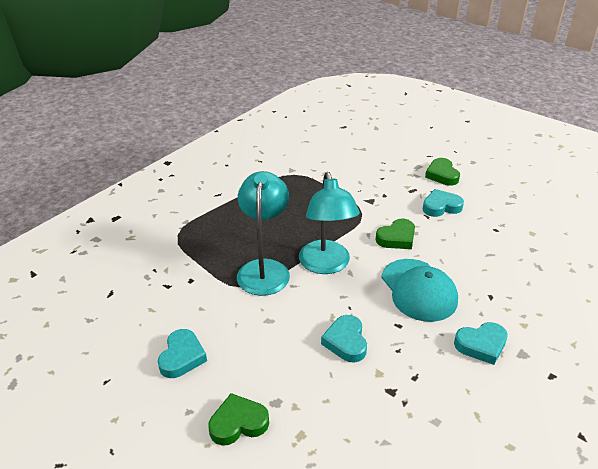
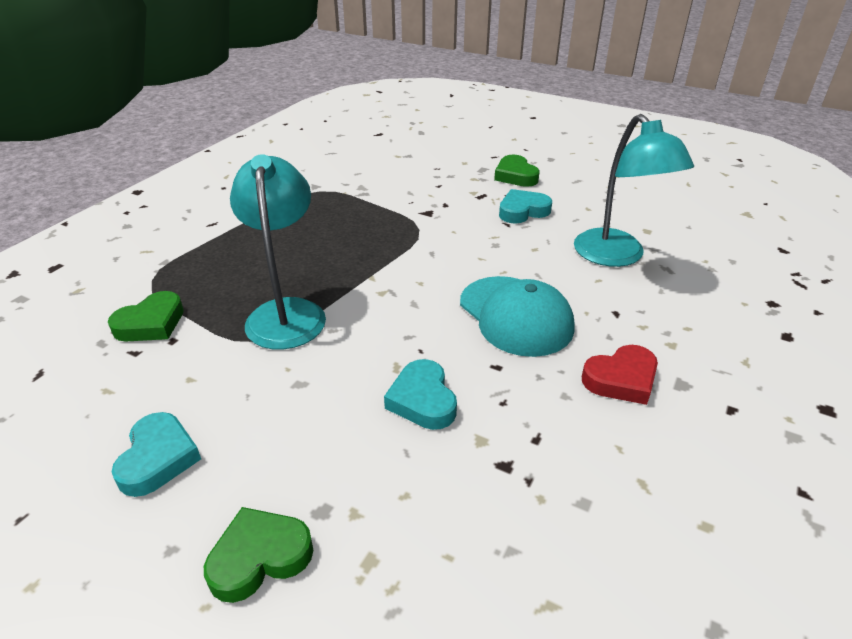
camera: 10 degrees left, 0 degrees up
turquoise lamp [299,172,360,274] -> turquoise lamp moved to [574,114,694,267]
green heart [375,219,415,249] -> green heart moved to [108,291,184,341]
turquoise heart [454,322,508,365] -> red heart [582,345,658,405]

